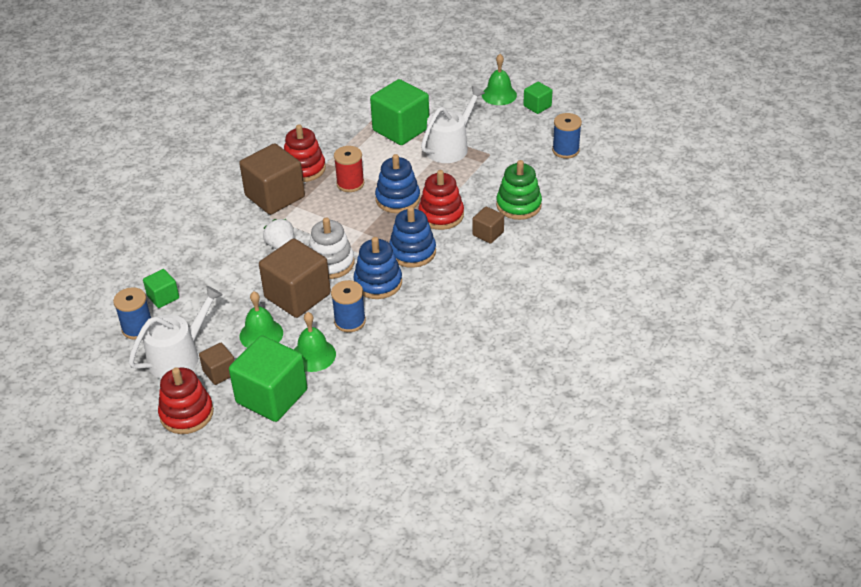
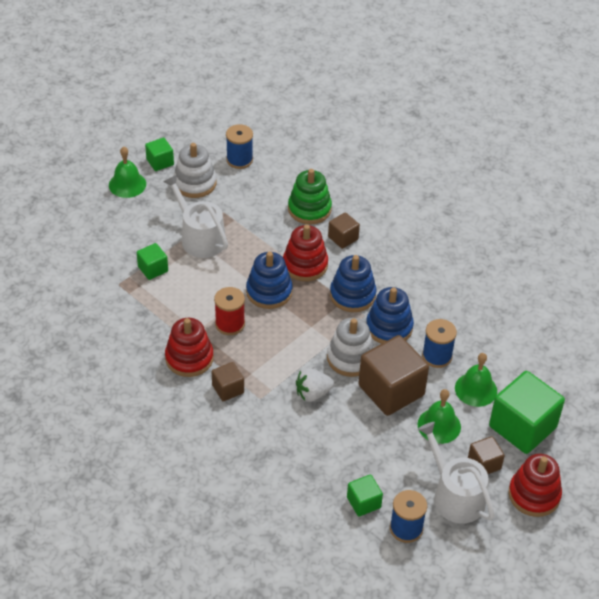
camera: 80 degrees left, 5 degrees up
brown cube [239,143,305,215] -> brown cube [212,362,244,401], size x0.50
green cube [370,79,429,145] -> green cube [137,243,168,280], size x0.50
none -> white stacking toy [173,143,217,198]

